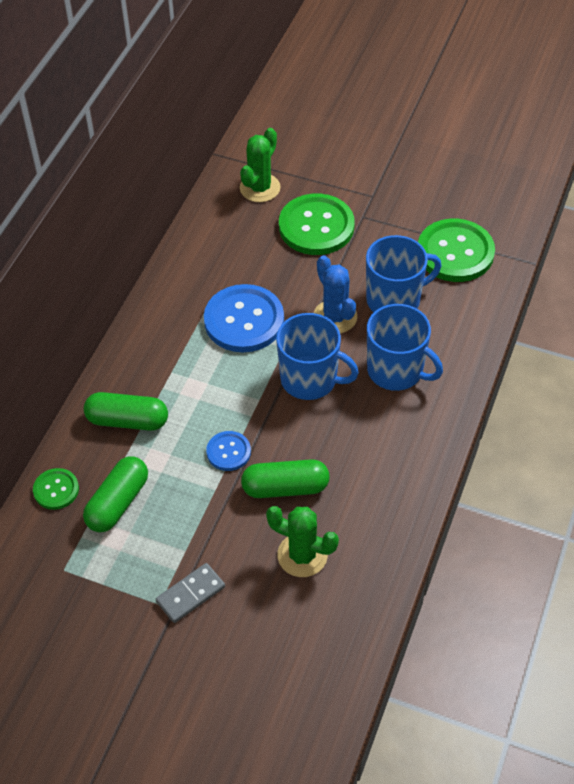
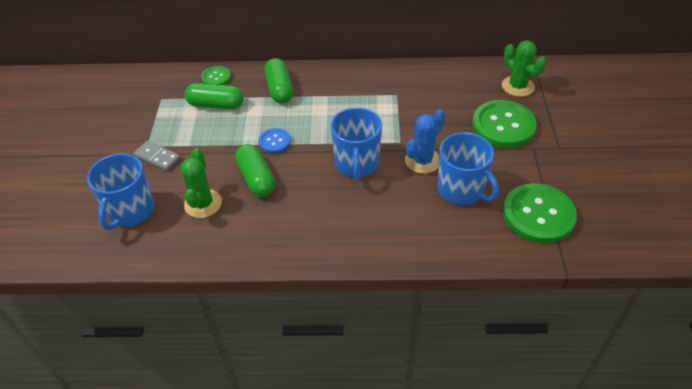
camera: 70 degrees right, 5 degrees down
blue button [204,284,284,352] -> none
green cactus [240,128,281,202] -> green cactus turned 45 degrees clockwise [502,40,546,97]
blue mug [367,304,443,391] -> blue mug moved to [87,153,154,230]

